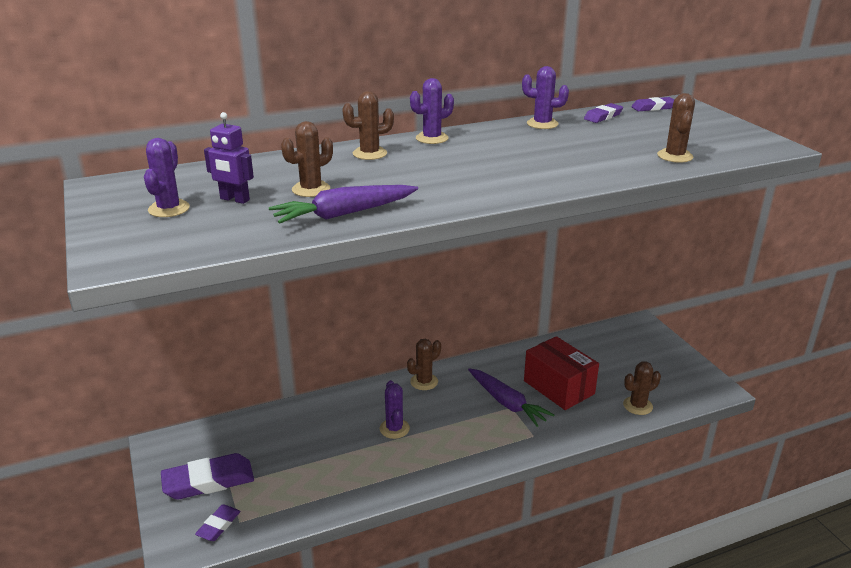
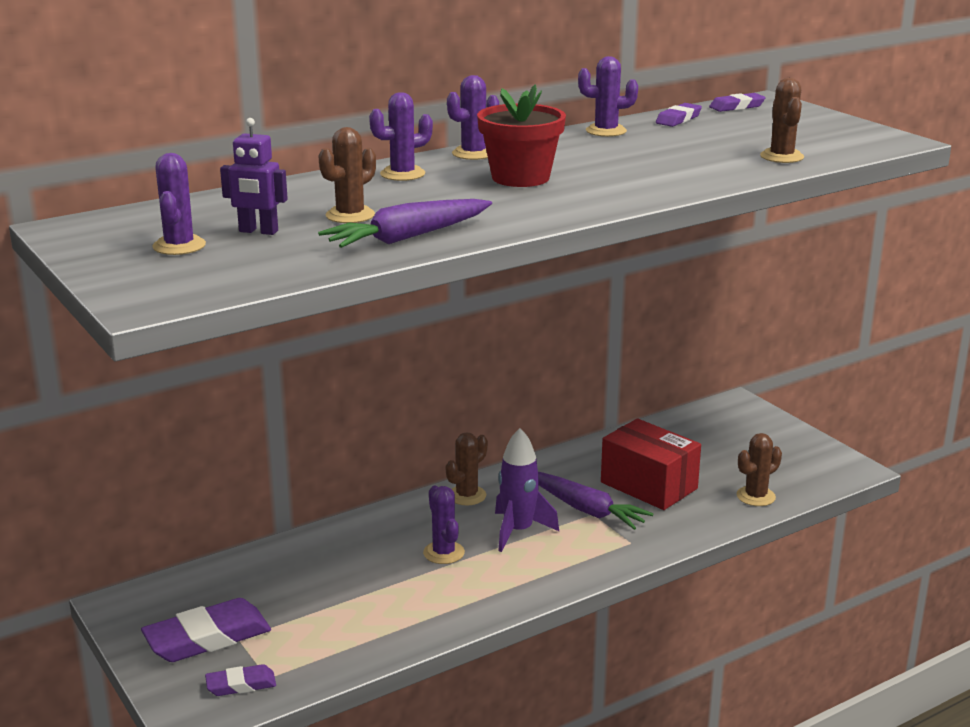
camera: 10 degrees left, 5 degrees down
purple eraser [195,505,241,541] -> purple eraser turned 60 degrees clockwise [205,664,276,696]
brown cactus [342,91,394,160] -> purple cactus [369,92,433,181]
none -> red flower pot [477,85,566,187]
none -> purple rocket [495,428,559,552]

